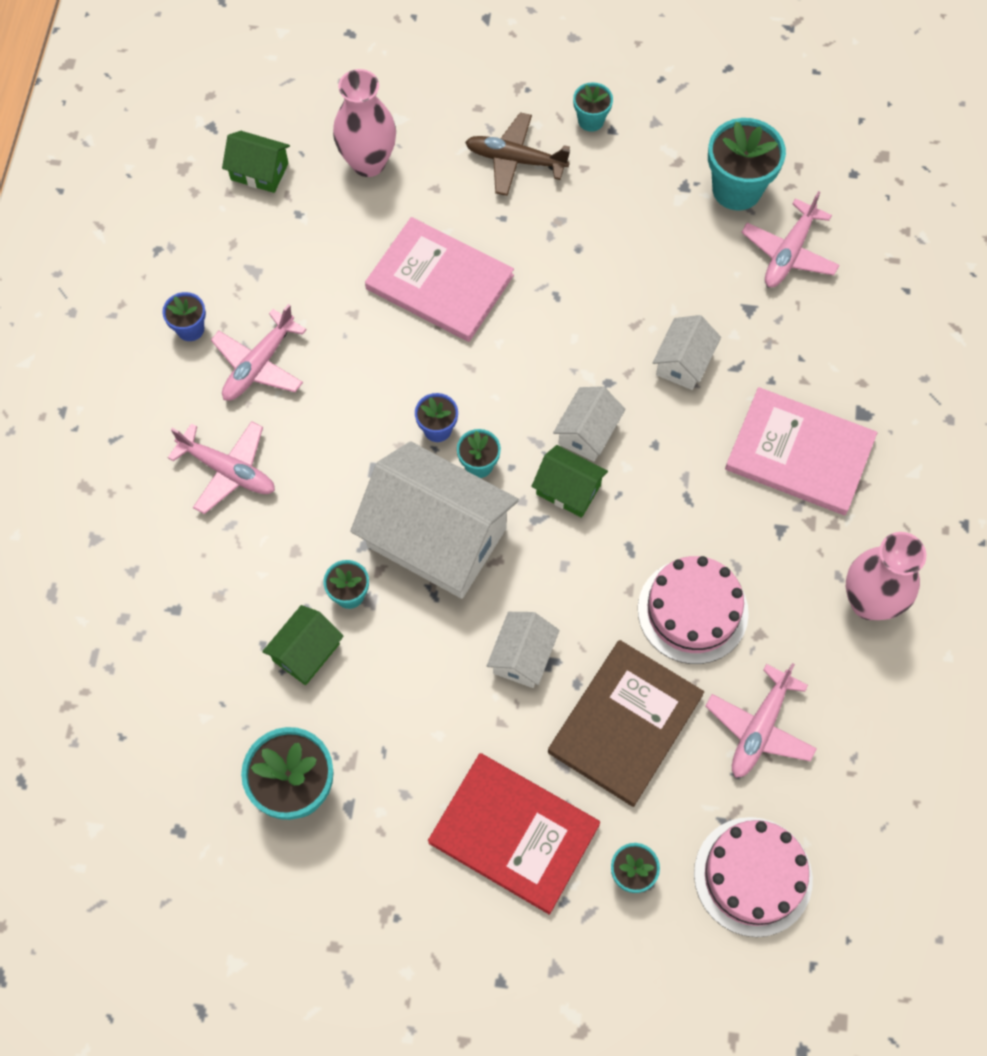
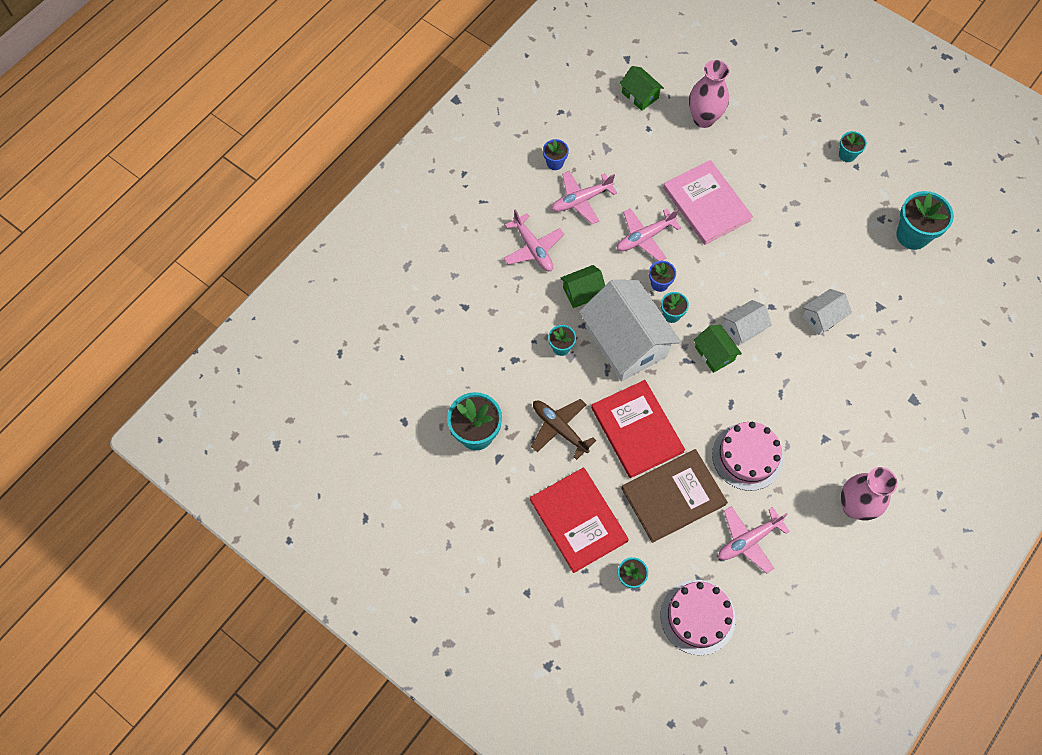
camera: 30 degrees right, 0 degrees up
green house [262,605,344,685] -> green house moved to [561,265,605,308]
brown plane [465,112,570,196] -> brown plane moved to [531,399,596,460]
white house [487,612,560,688] -> red book [591,380,685,478]
pink book [725,387,877,515] -> none
pink plane [741,191,839,287] -> pink plane moved to [617,208,681,261]

